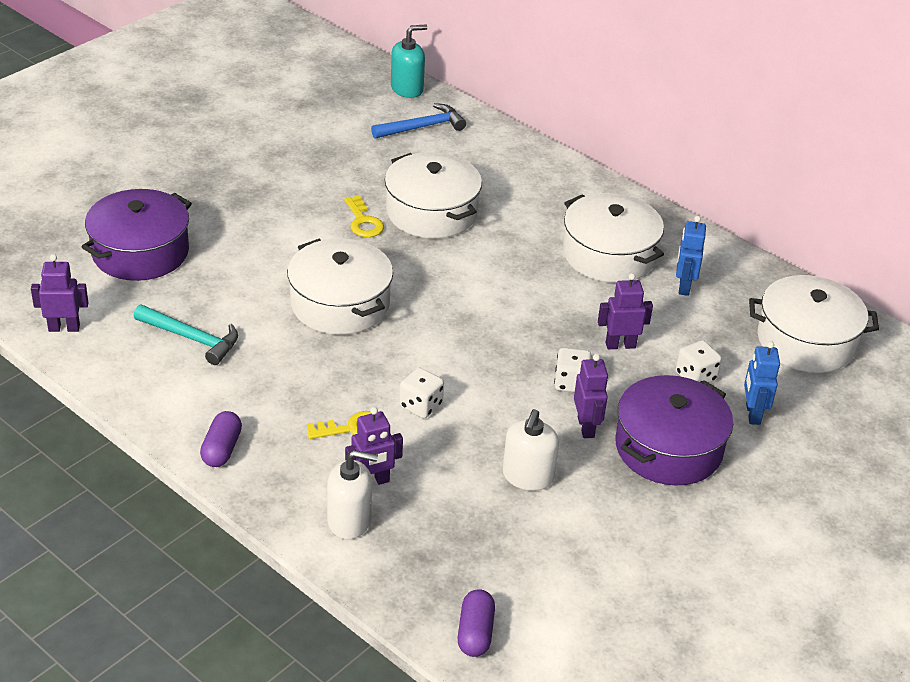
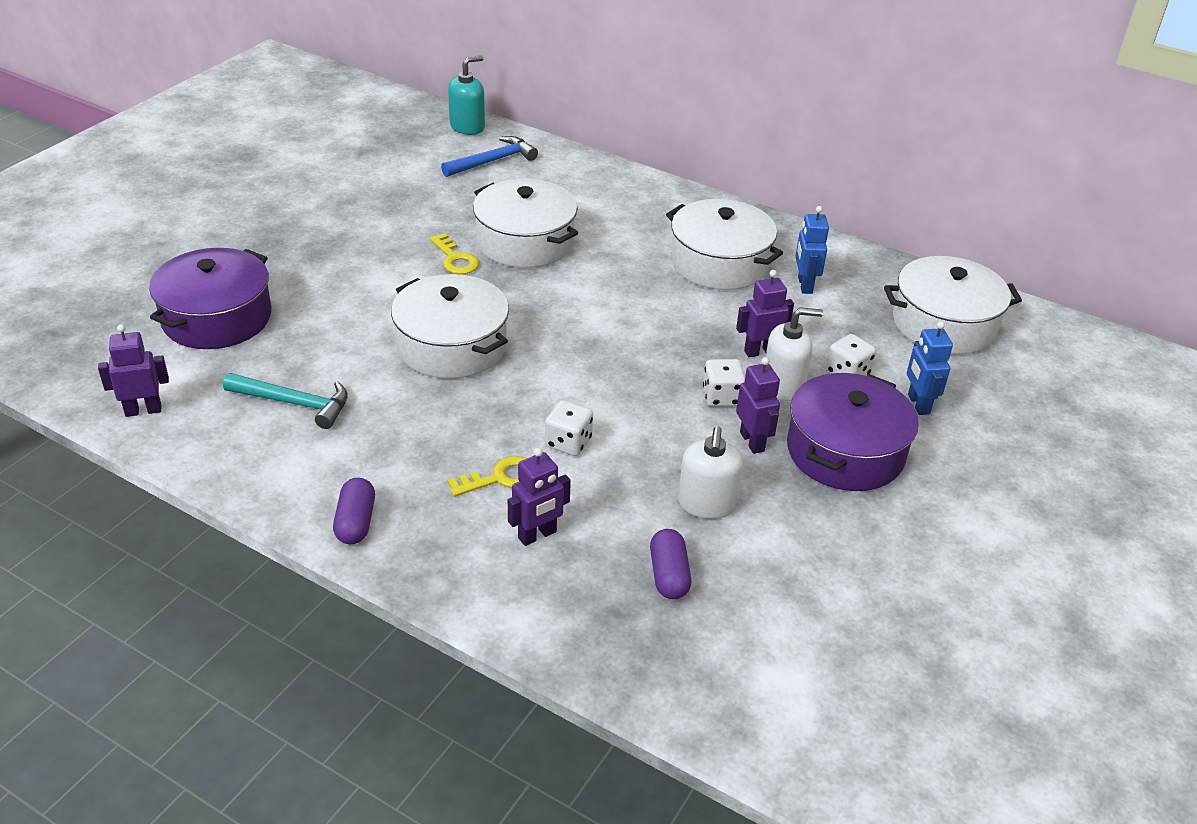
camera: 10 degrees left, 0 degrees up
white soap dispenser [327,450,378,539] -> white soap dispenser moved to [766,307,823,401]
purple capsule [457,589,495,657] -> purple capsule moved to [650,529,691,599]

